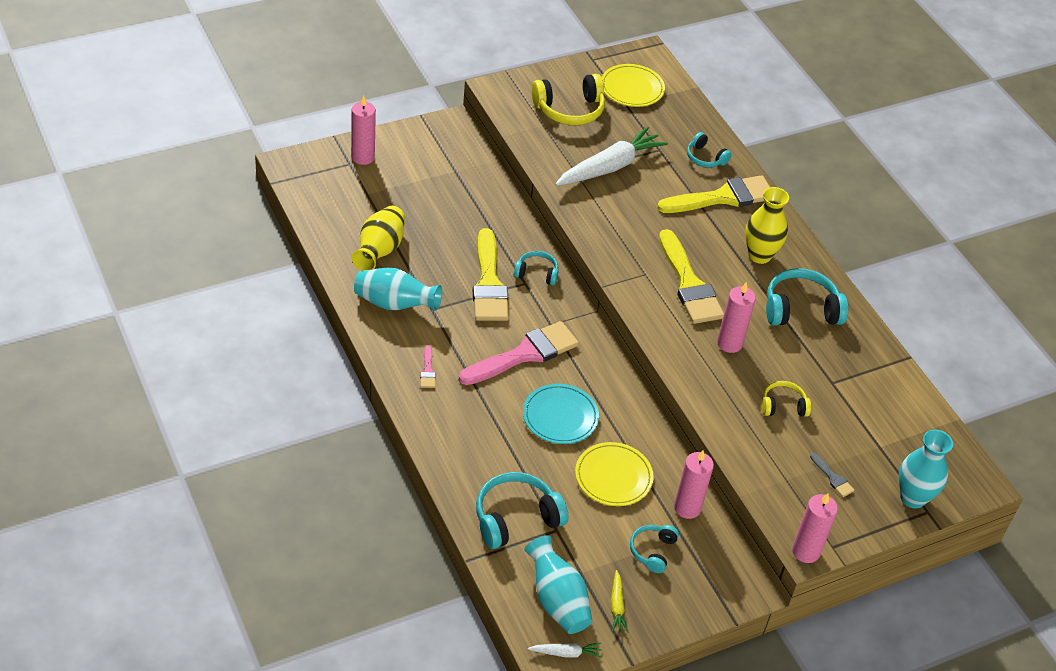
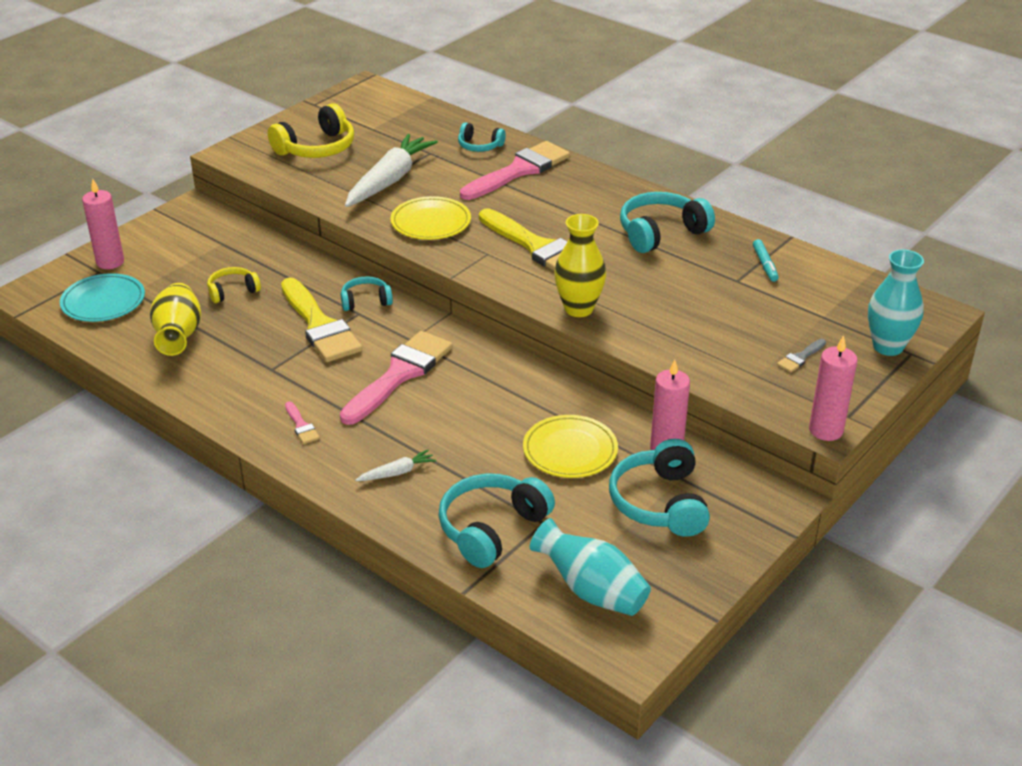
camera: 20 degrees left, 10 degrees down
turquoise vase [354,268,442,311] -> none
turquoise plate [523,384,599,444] -> turquoise plate moved to [60,273,145,322]
white carrot [528,642,602,658] -> white carrot moved to [355,449,436,481]
yellow plate [601,64,665,107] -> yellow plate moved to [390,196,471,240]
yellow carrot [611,570,628,633] -> none
turquoise headphones [630,525,679,573] -> turquoise headphones [609,439,710,537], size x1.75
yellow brush [657,175,770,213] -> pink brush [460,141,570,200]
pink candle [717,282,756,353] -> none
yellow vase [745,187,789,264] -> yellow vase moved to [554,214,606,317]
yellow headphones [762,381,811,417] -> yellow headphones moved to [207,267,261,303]
grey brush [810,453,855,497] -> grey brush turned 105 degrees clockwise [777,339,826,373]
none -> turquoise marker [753,239,779,282]

